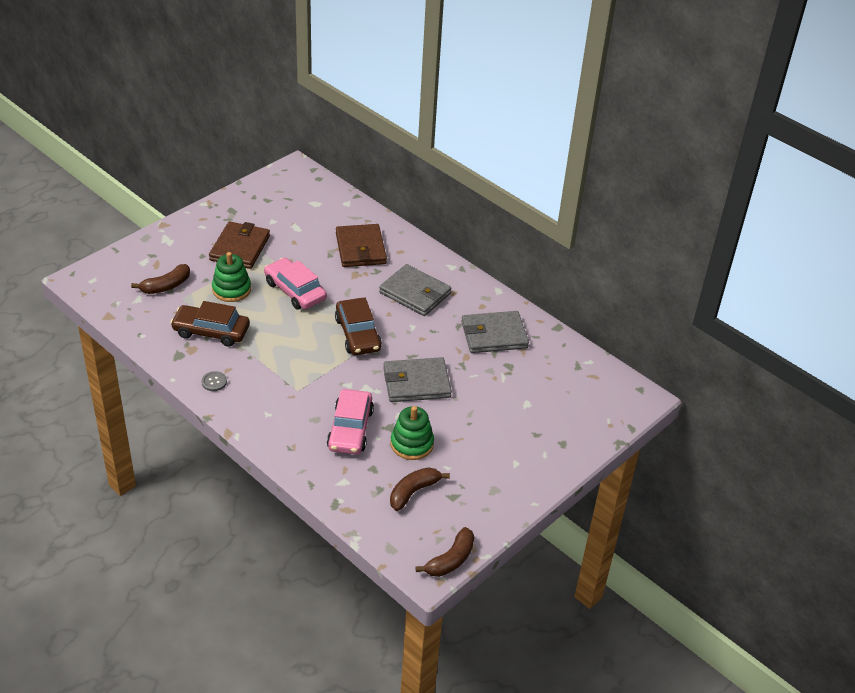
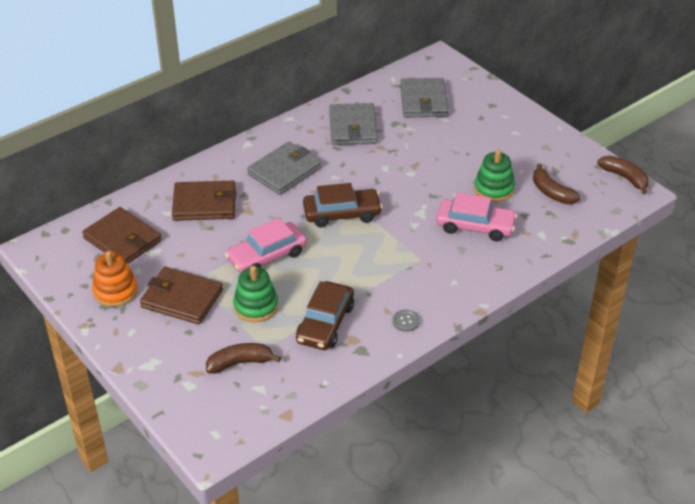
camera: 80 degrees left, 0 degrees up
brown banana [131,264,190,294] -> brown banana turned 75 degrees counterclockwise [206,343,281,374]
grey wallet [383,357,452,402] -> grey wallet moved to [400,78,449,117]
none -> brown wallet [82,207,162,264]
none -> orange stacking toy [92,251,138,307]

